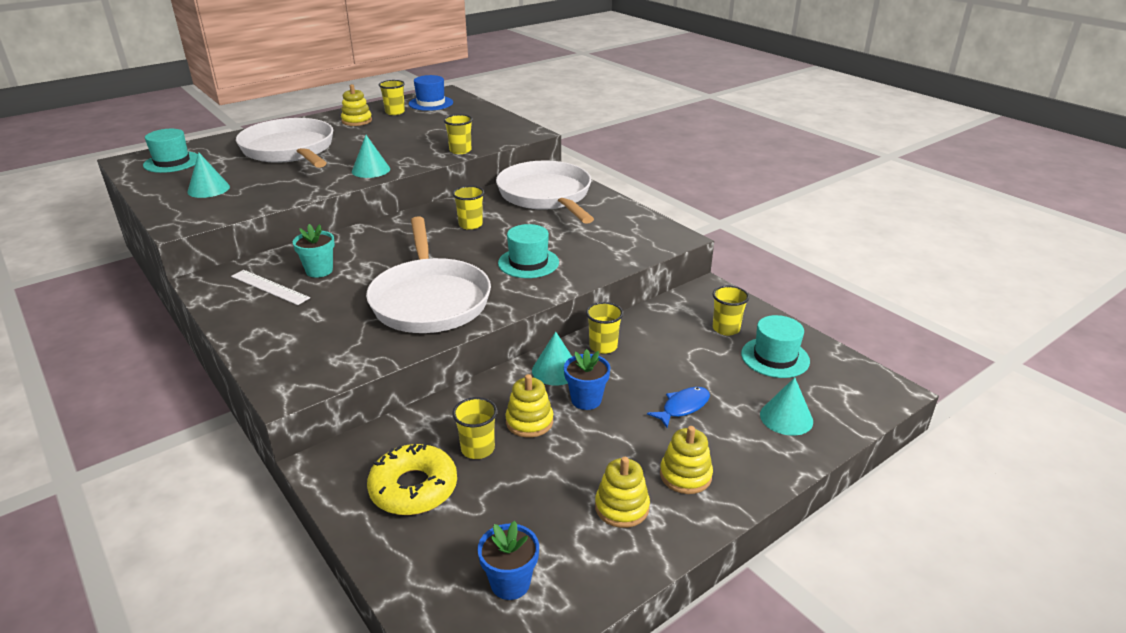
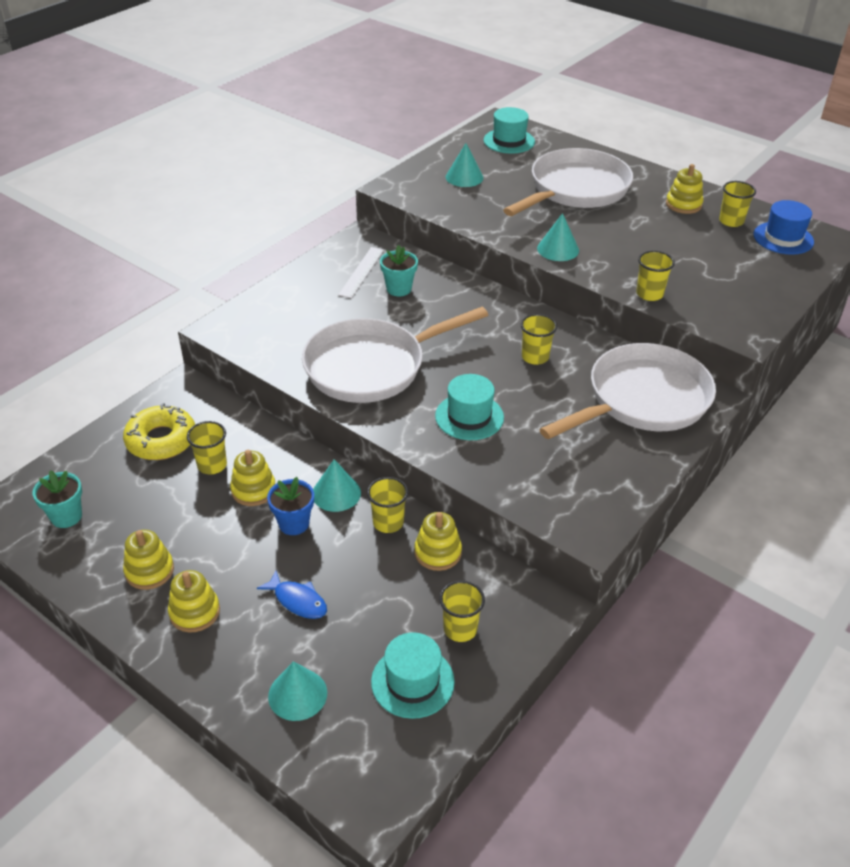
camera: 75 degrees right, 10 degrees up
blue flower pot [477,521,539,600] -> turquoise flower pot [33,470,82,528]
none -> yellow stacking toy [414,512,462,571]

